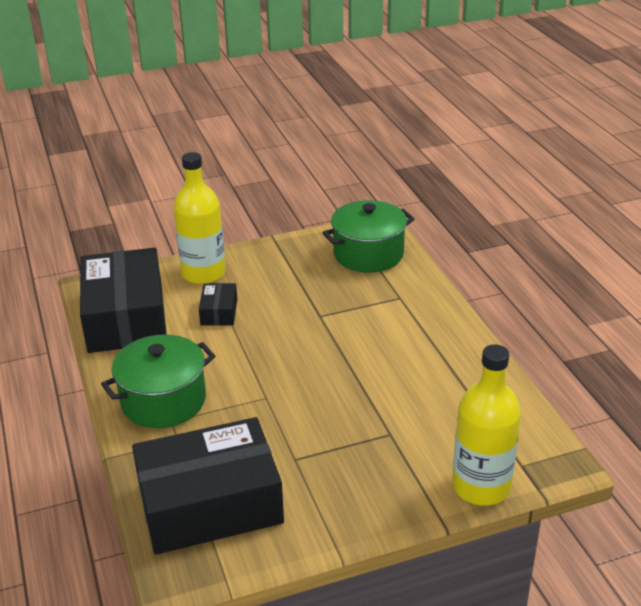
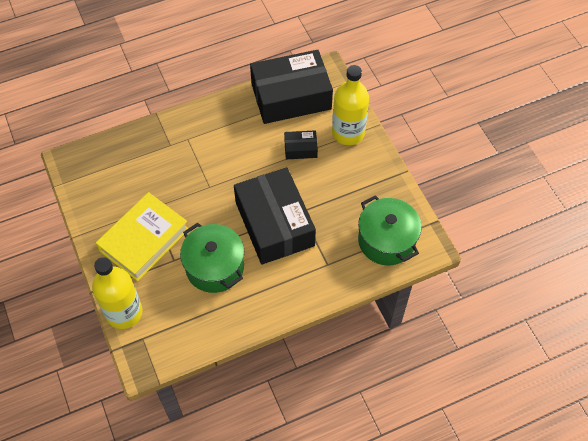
camera: 85 degrees right, 25 degrees up
green pot [101,334,216,428] -> green pot moved to [180,223,244,293]
black box [132,417,284,555] -> black box moved to [234,167,316,265]
none -> yellow book [96,192,188,281]

